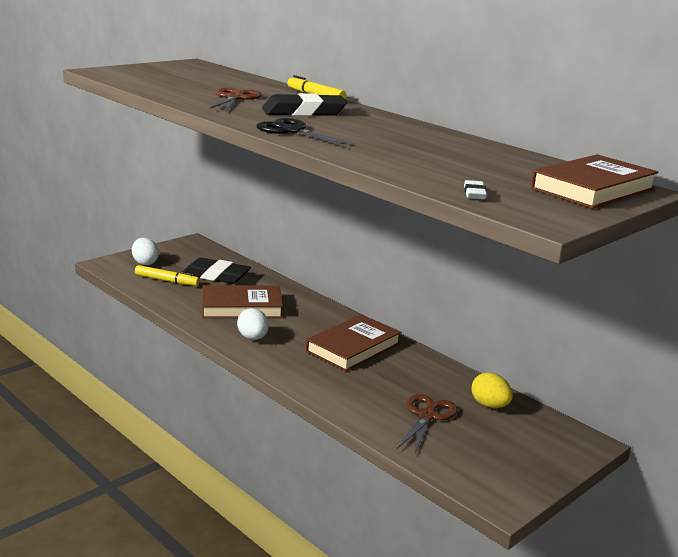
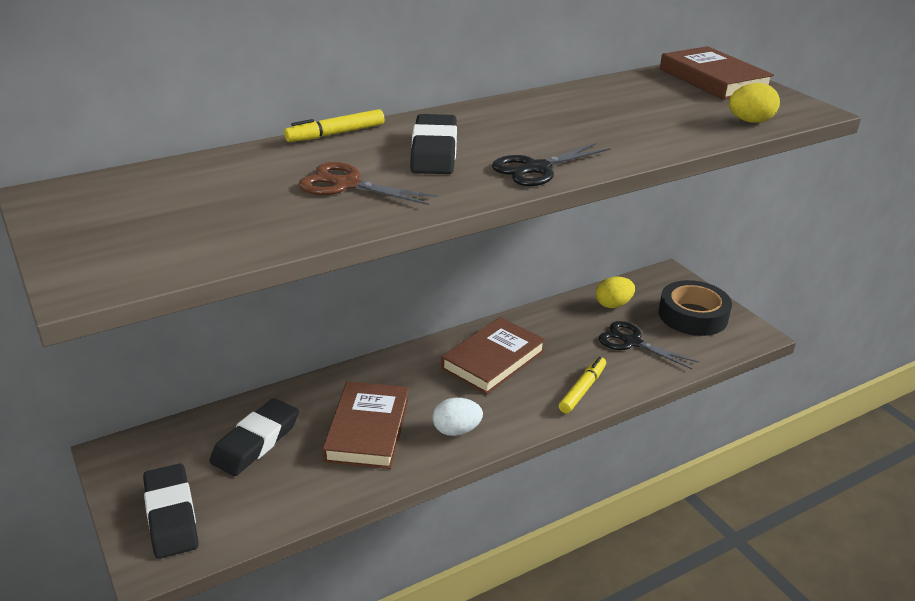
camera: 75 degrees left, 10 degrees up
white egg [132,238,159,265] -> black eraser [143,463,199,559]
yellow marker [135,265,200,286] -> yellow marker moved to [559,357,606,414]
brown book [305,314,401,371] -> brown book turned 75 degrees clockwise [441,317,546,394]
brown scissors [397,394,457,453] -> black scissors [599,321,699,369]
white eraser [464,180,487,200] -> yellow egg [729,83,780,123]
none -> black tape [659,280,732,336]

